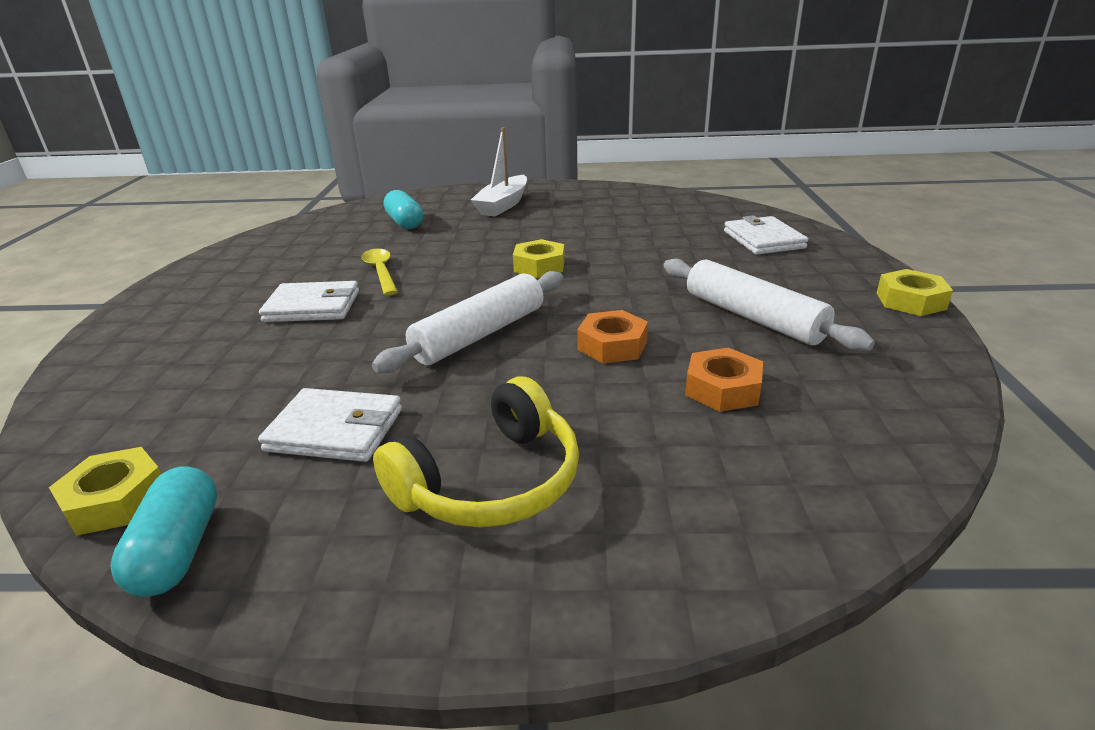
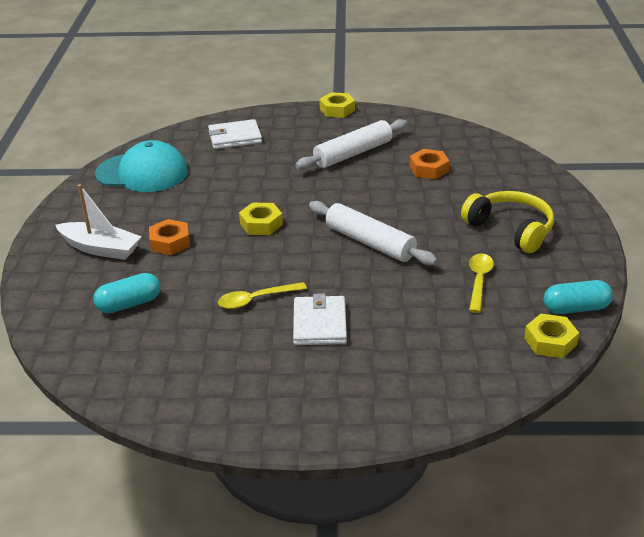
camera: 90 degrees left, 5 degrees up
white wallet [258,388,402,462] -> yellow spoon [469,253,494,313]
orange nut [577,310,648,364] -> orange nut moved to [149,219,190,255]
none -> turquoise cap [95,140,188,192]

